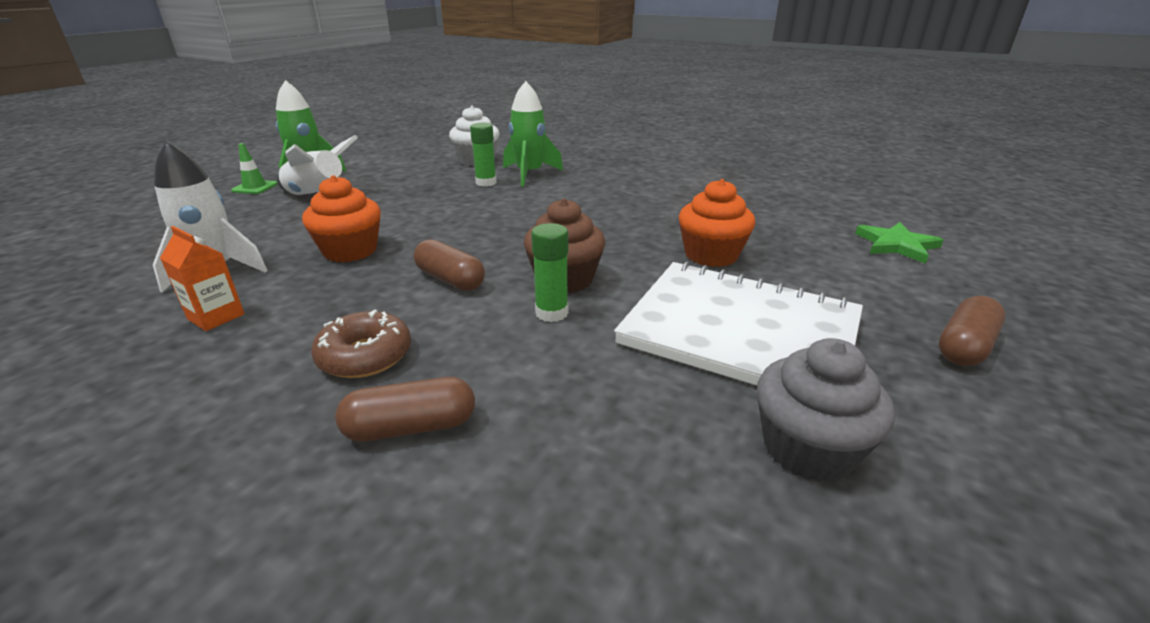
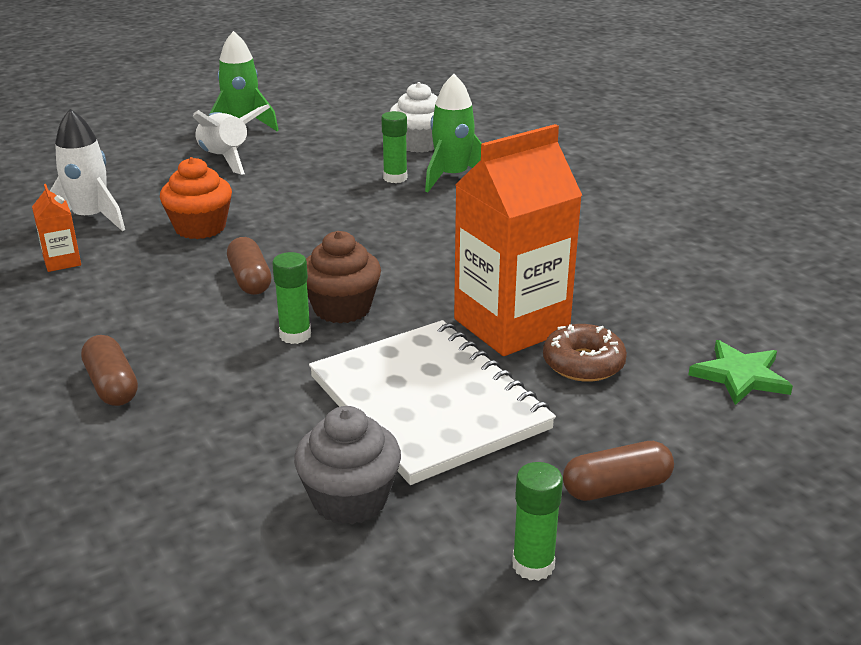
camera: 30 degrees right, 0 degrees up
green traffic cone [231,143,277,194] -> none
brown donut [311,309,411,378] -> brown donut moved to [543,324,627,382]
brown capsule [335,377,475,442] -> brown capsule turned 45 degrees clockwise [81,335,138,406]
orange cupcake [678,179,755,267] -> orange carton [454,124,583,356]
none -> green glue stick [512,462,563,581]

